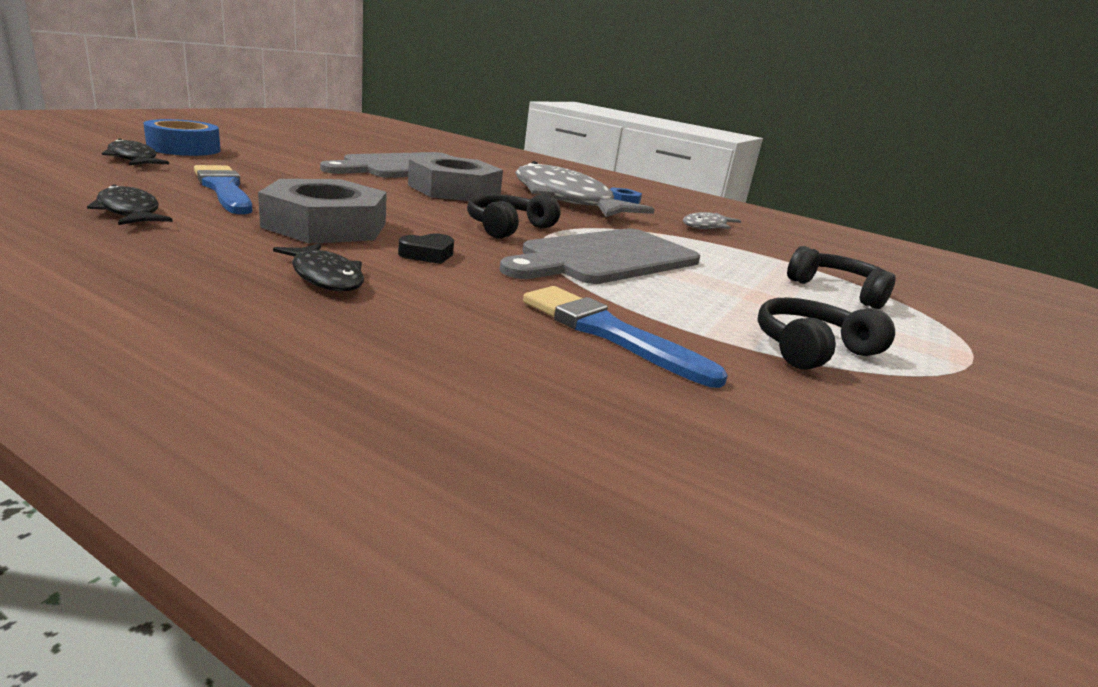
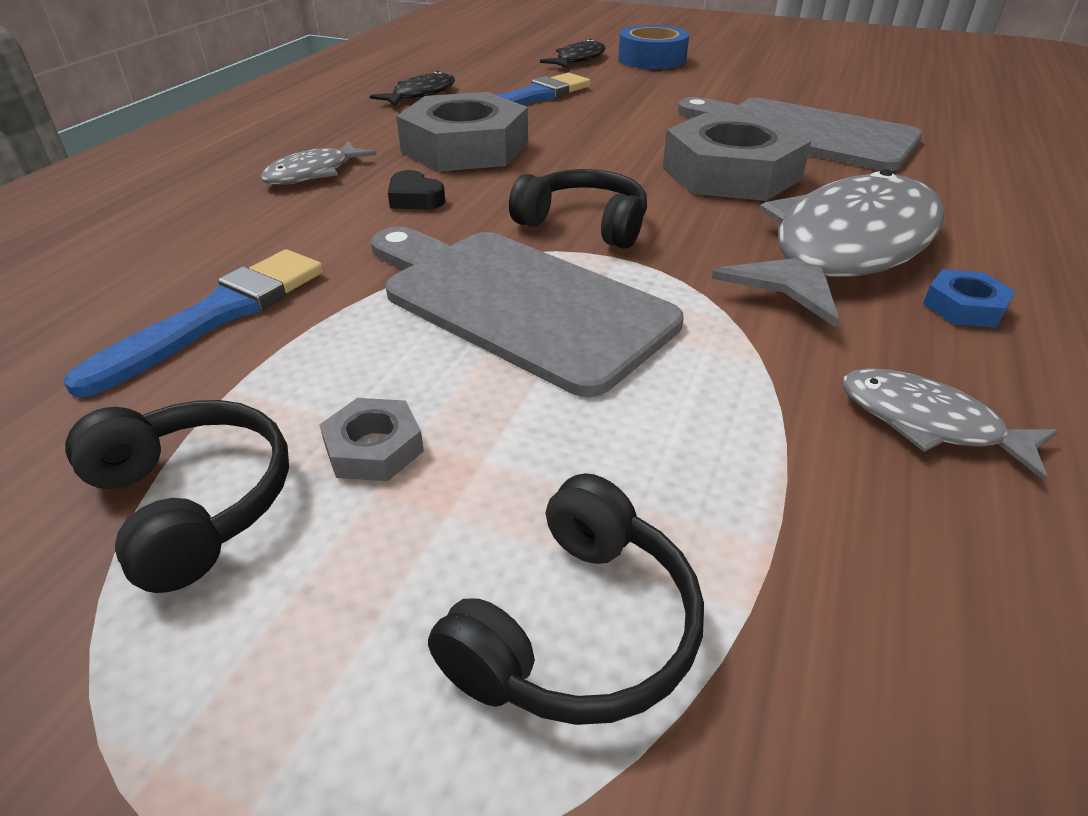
camera: 85 degrees right, 15 degrees up
black fish [273,243,364,291] -> grey fish [260,141,377,185]
none -> grey nut [319,398,424,481]

